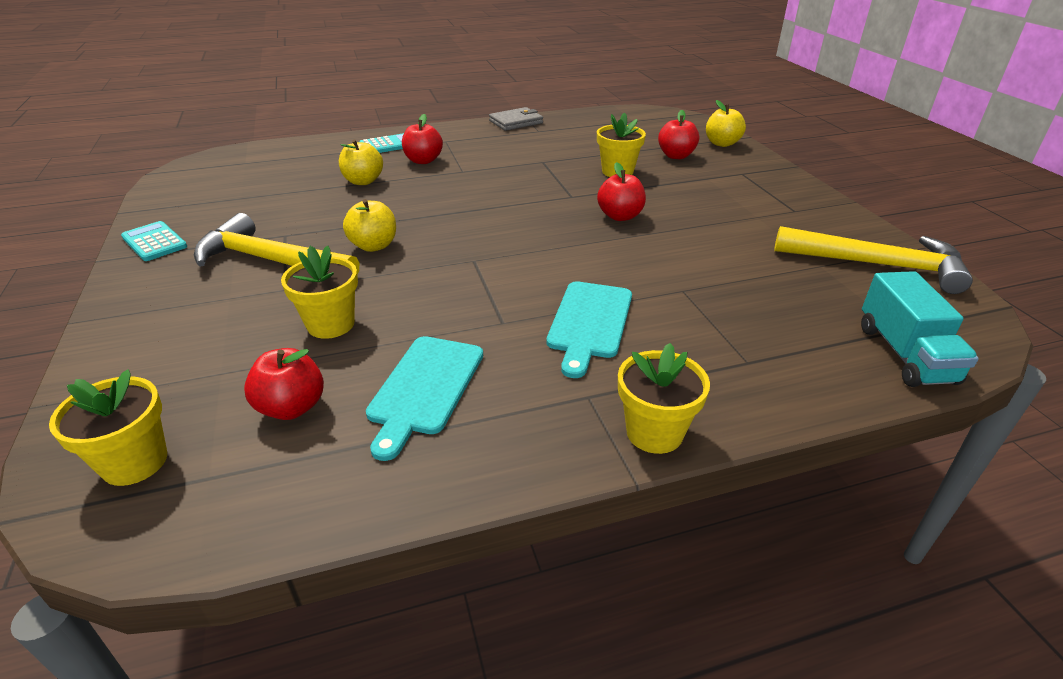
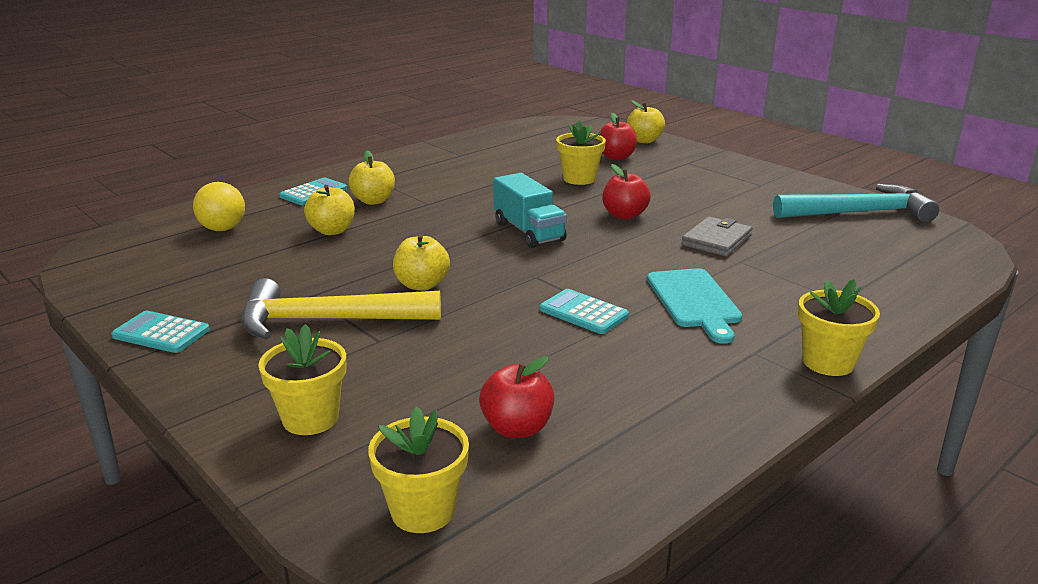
camera: 25 degrees left, 10 degrees down
yellow flower pot [281,245,358,339] -> yellow flower pot moved to [258,324,346,435]
turquoise cutting board [366,336,483,461] -> none
red apple [402,114,443,164] -> yellow apple [349,150,395,205]
grey wallet [489,107,543,131] -> grey wallet moved to [681,216,752,256]
yellow hammer [774,226,973,294] -> turquoise hammer [773,184,939,223]
turquoise truck [861,271,979,387] -> turquoise truck moved to [493,173,567,248]
none -> yellow ball [193,182,245,231]
none -> turquoise calculator [540,289,629,334]

